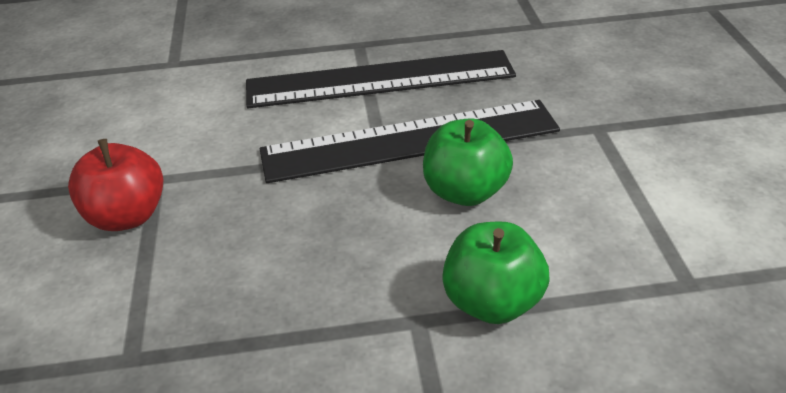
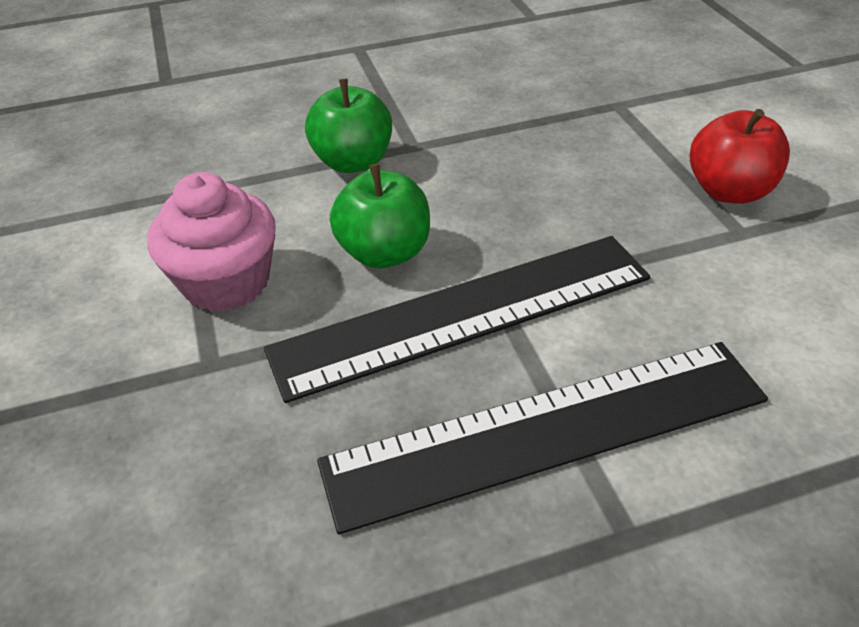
camera: 170 degrees right, 5 degrees up
none -> pink cupcake [147,172,276,312]

